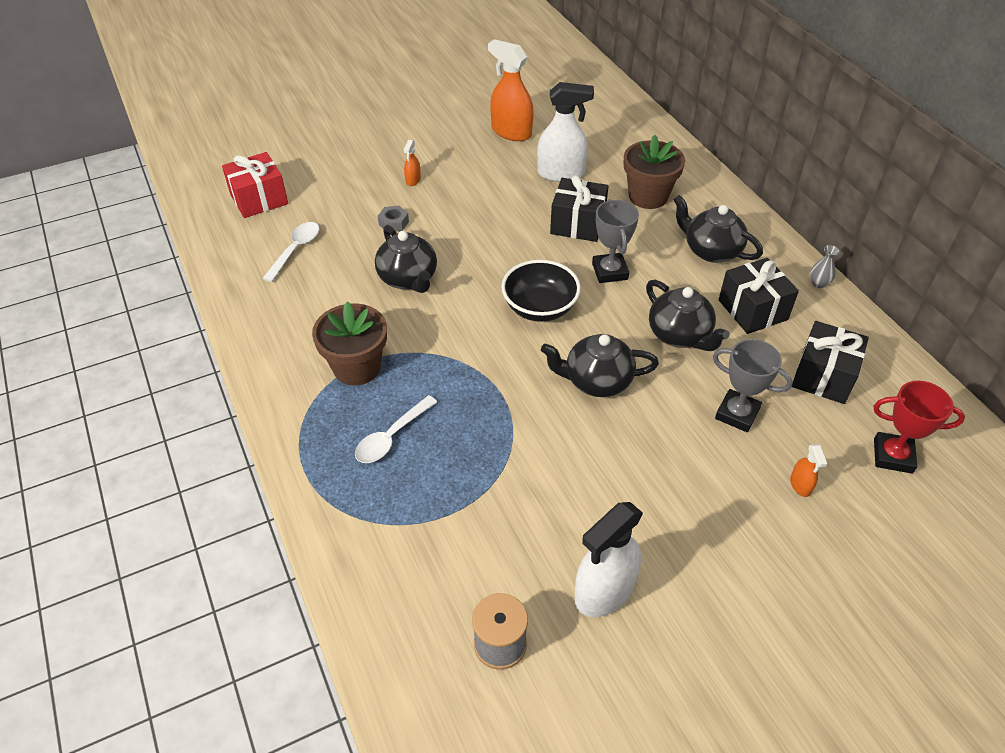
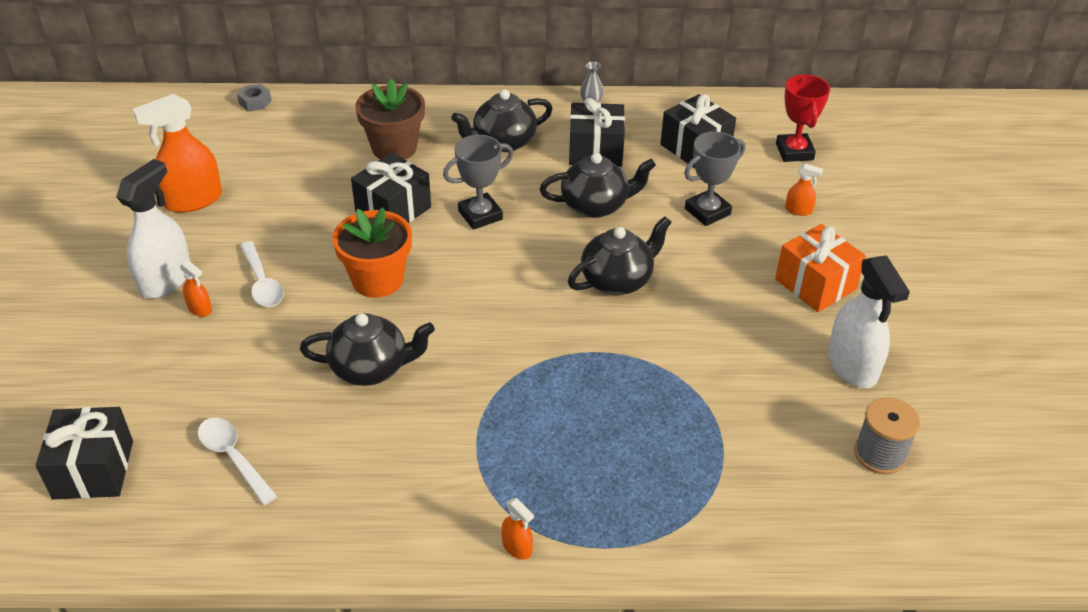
camera: 65 degrees left, 5 degrees down
red gift [222,152,288,218] -> black gift [36,407,133,499]
brown flower pot [312,301,387,386] -> none
white spoon [355,395,437,463] -> white spoon moved to [240,241,284,307]
grey nut [378,206,409,232] -> grey nut moved to [237,84,272,111]
black bowl [501,260,581,322] -> none
white spray bottle [537,82,594,182] -> white spray bottle moved to [116,159,191,299]
black teapot [541,334,659,397] -> black teapot turned 150 degrees counterclockwise [568,216,672,295]
grey trophy [592,199,639,283] -> grey trophy turned 45 degrees counterclockwise [443,135,513,230]
red trophy [874,381,965,474] -> red trophy turned 45 degrees counterclockwise [776,74,830,162]
none -> orange flower pot [332,207,412,298]
none -> orange spray bottle [501,498,534,559]
none -> orange gift [775,224,866,312]

